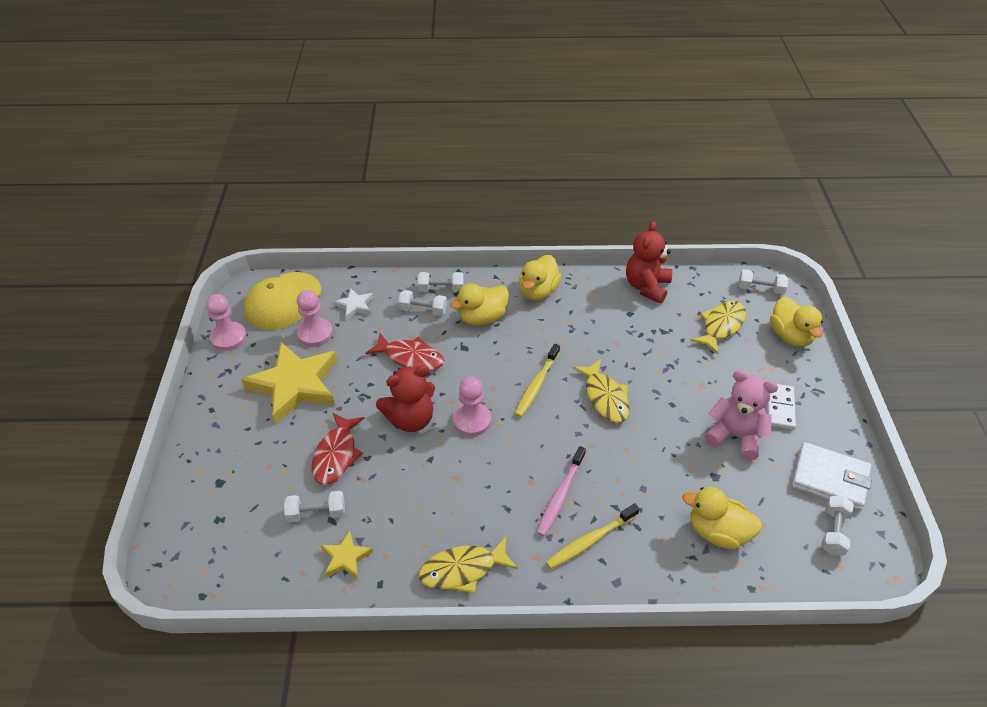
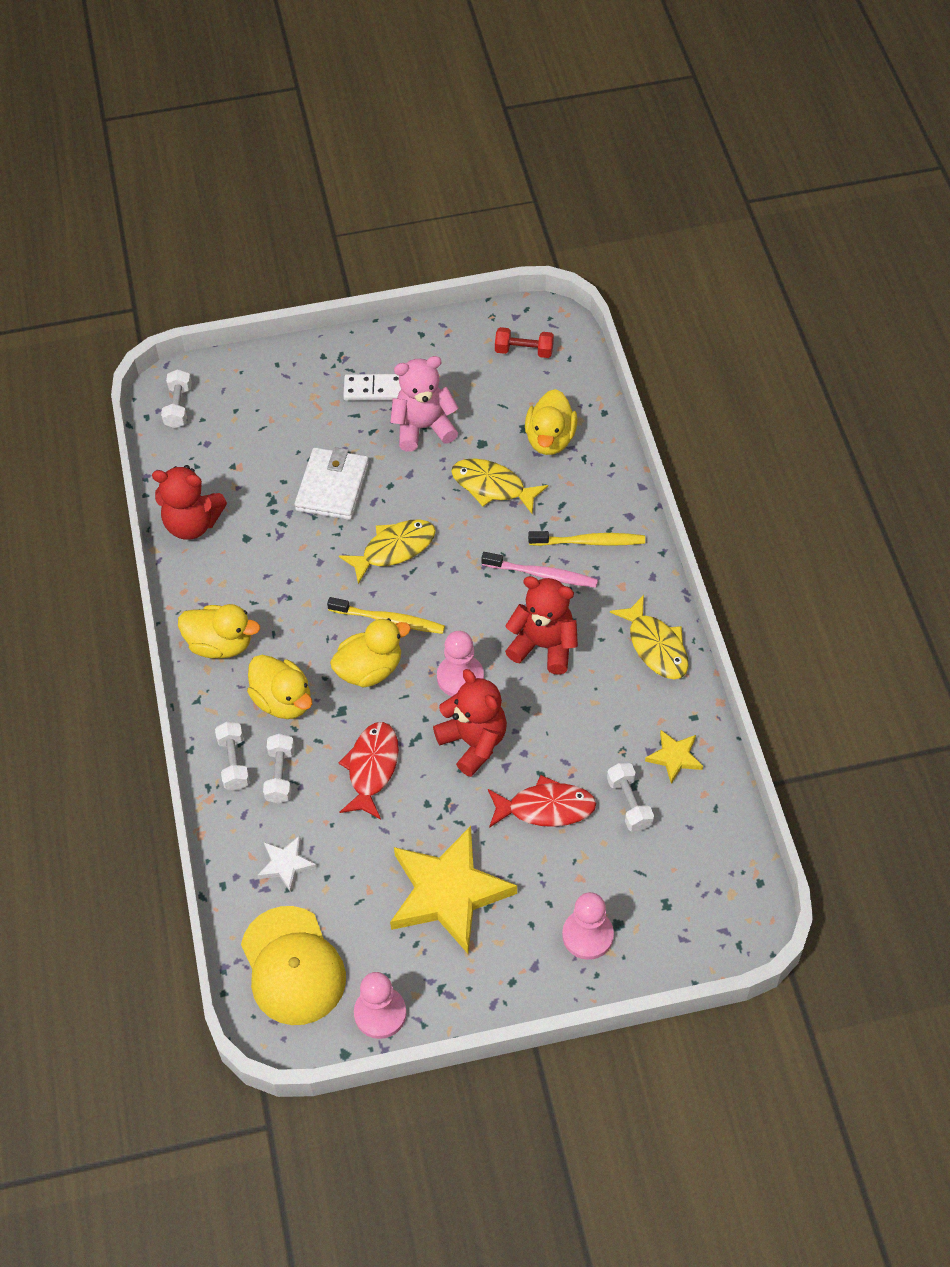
camera: 100 degrees left, 10 degrees up
yellow cap [244,272,322,330] -> yellow cap turned 45 degrees clockwise [241,906,346,1025]
pink pawn [297,290,333,347] -> pink pawn moved to [562,892,614,960]
yellow toothbrush [546,503,640,569] -> yellow toothbrush turned 45 degrees counterclockwise [528,531,645,546]
yellow fish [691,301,746,354] -> yellow fish moved to [451,458,548,514]
pink teddy bear [704,370,778,460] -> pink teddy bear turned 60 degrees clockwise [390,356,458,452]
yellow duck [770,296,823,347] -> yellow duck moved to [330,618,411,688]
white wallet [792,442,872,510] -> white wallet moved to [294,447,369,520]
white dumbbell [822,496,854,556] -> red dumbbell [495,327,554,358]
none -> red teddy bear [505,576,578,675]

